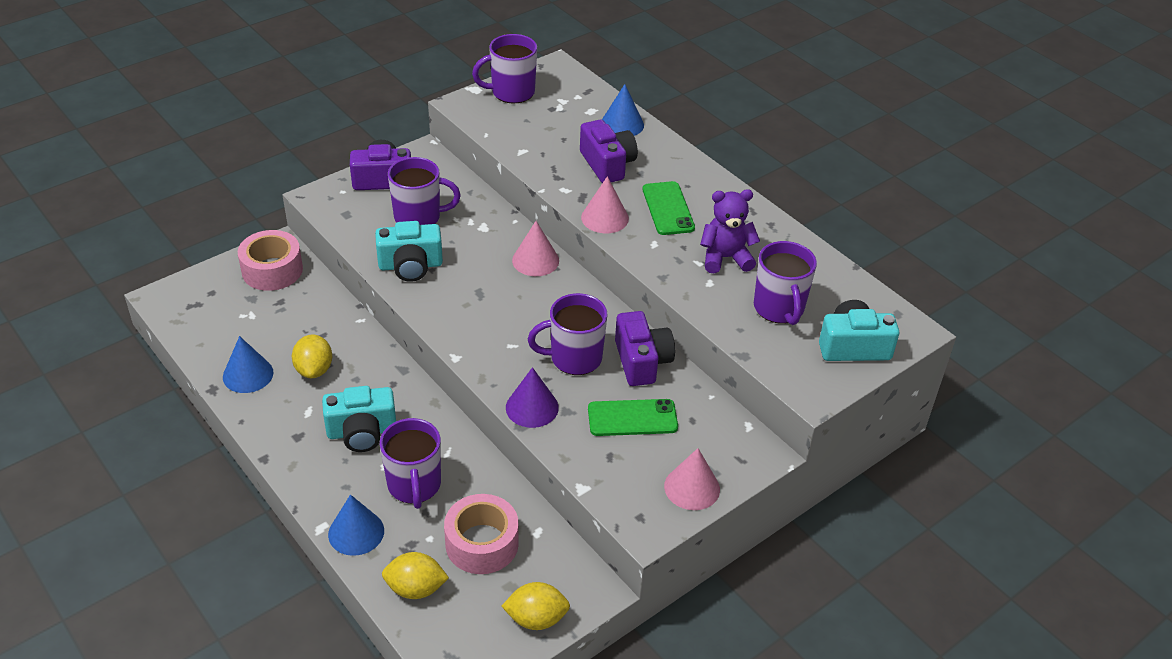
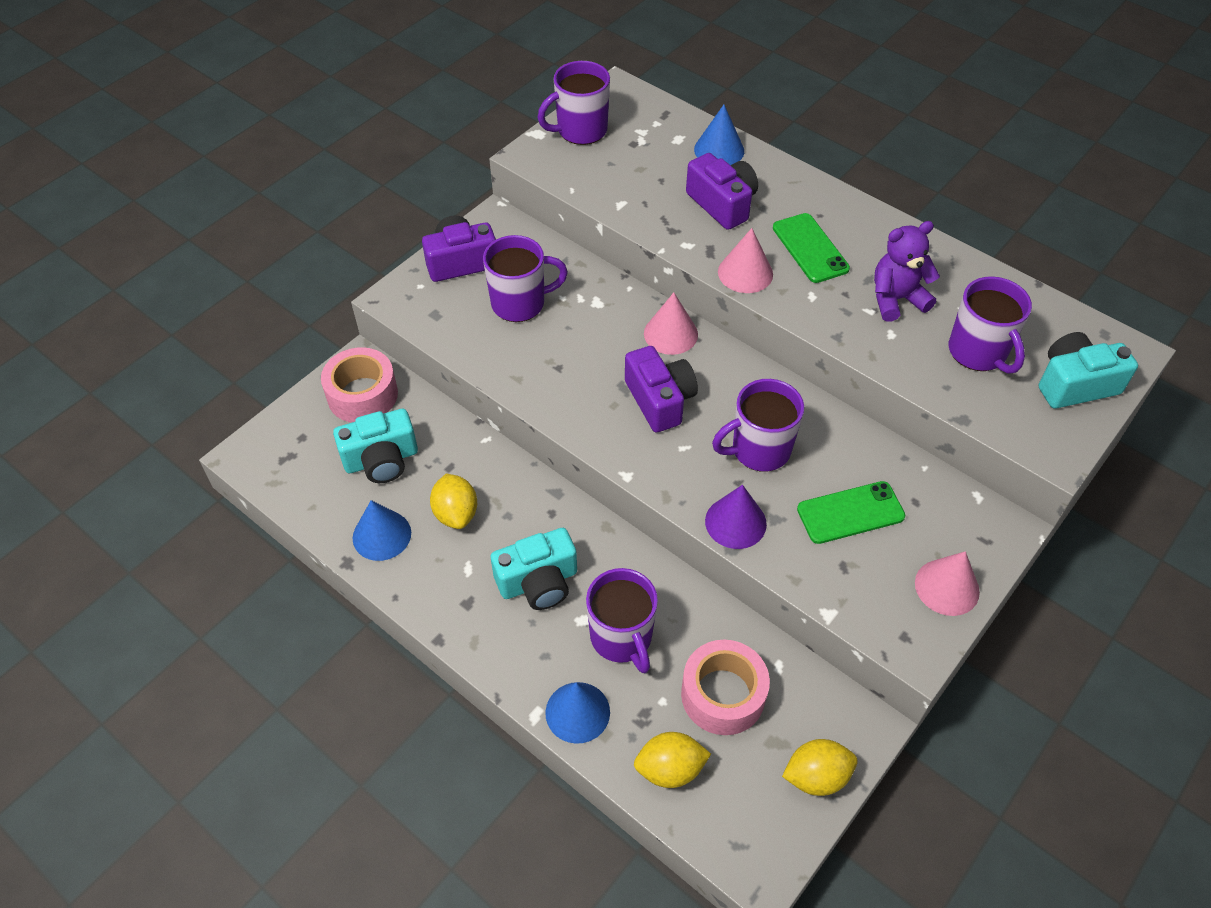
camera: 10 degrees left, 10 degrees up
turquoise camera [375,221,443,282] -> turquoise camera moved to [333,409,418,483]
purple camera [615,311,675,386] -> purple camera moved to [625,346,698,432]

